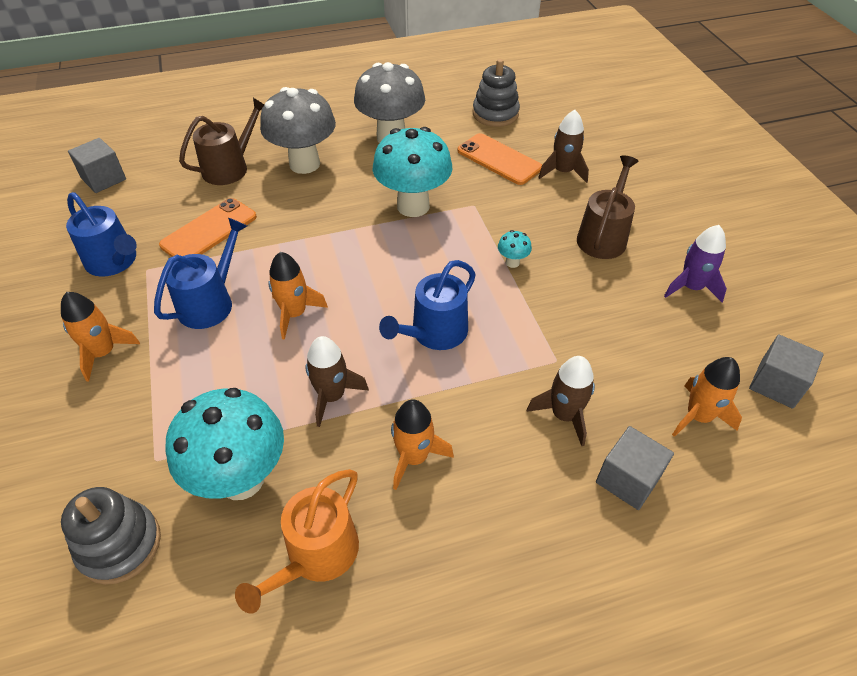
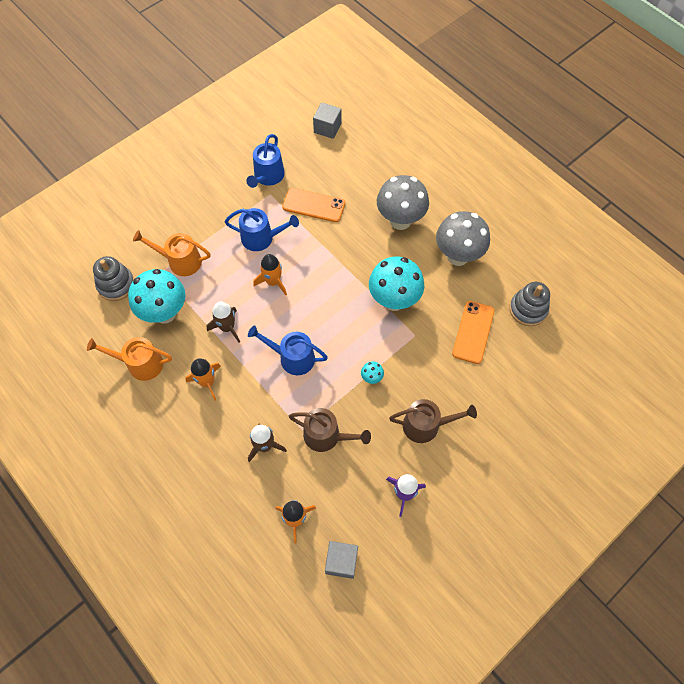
camera: 65 degrees right, 15 degrees up
orange rocket [61,292,140,382] -> none
brown watering can [179,98,264,185] -> brown watering can moved to [289,408,371,452]
brown rocket [538,110,589,183] -> none
grey cube [596,426,674,510] -> none
none -> orange watering can [133,230,210,276]

